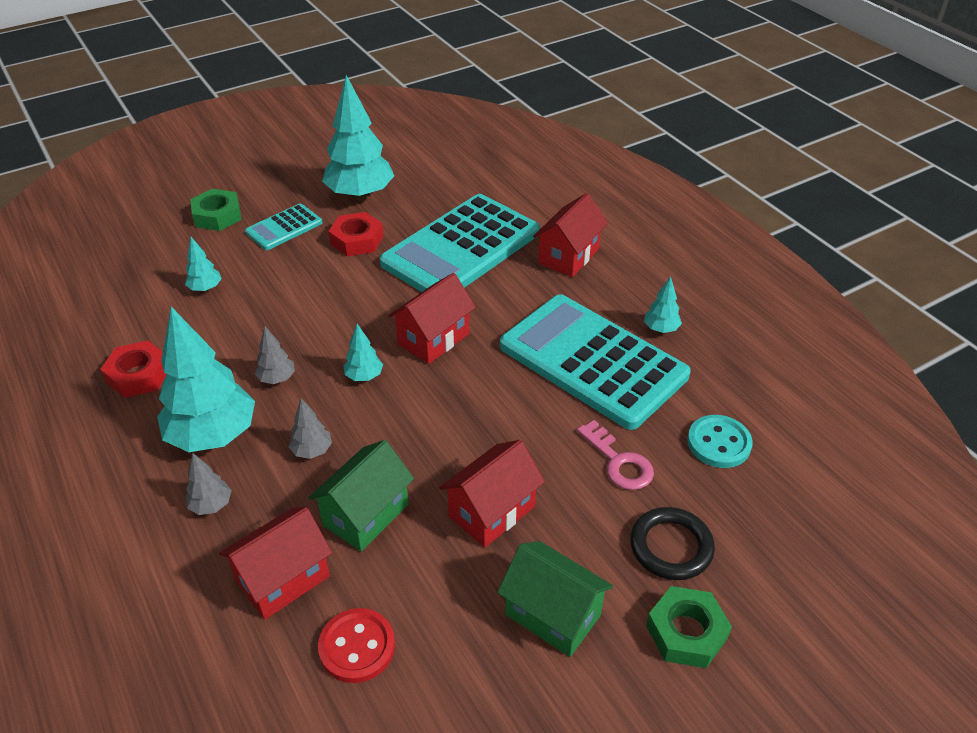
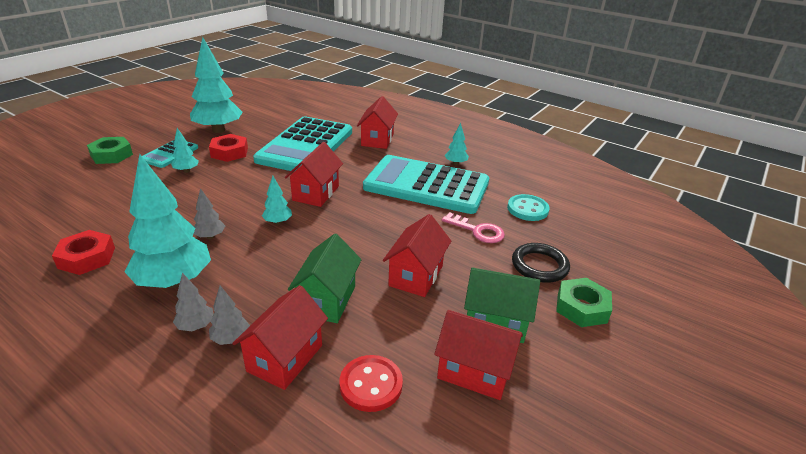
camera: 25 degrees left, 10 degrees down
turquoise tree [185,237,222,292] -> turquoise tree moved to [171,128,199,173]
grey tree [289,398,332,459] -> grey tree moved to [209,286,250,345]
none -> red house [434,310,523,400]

